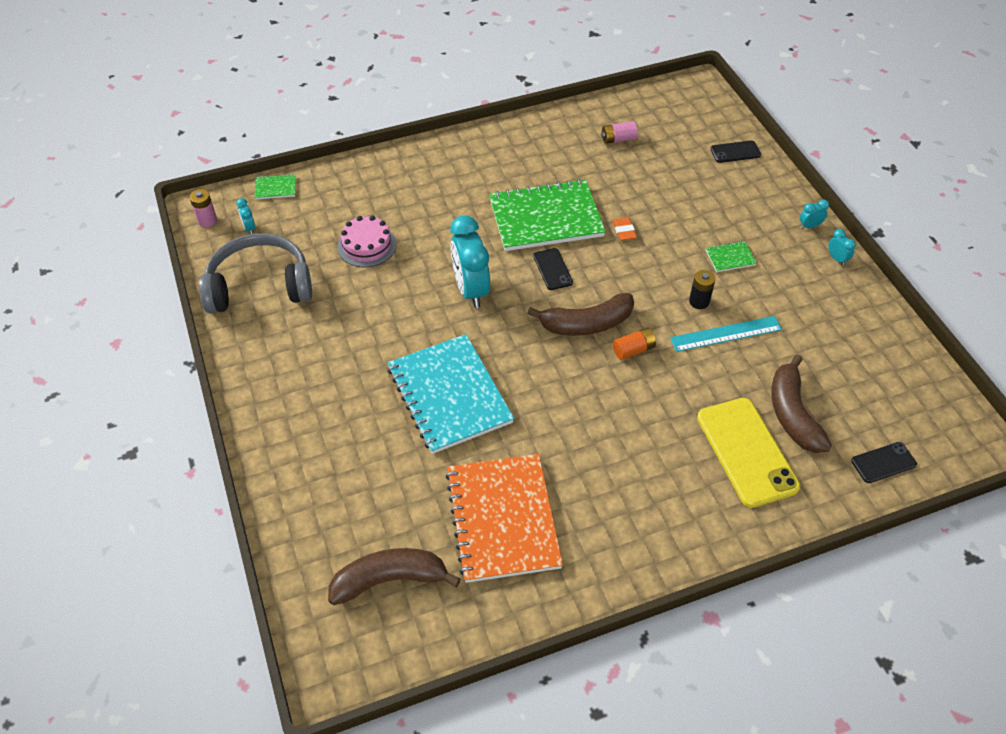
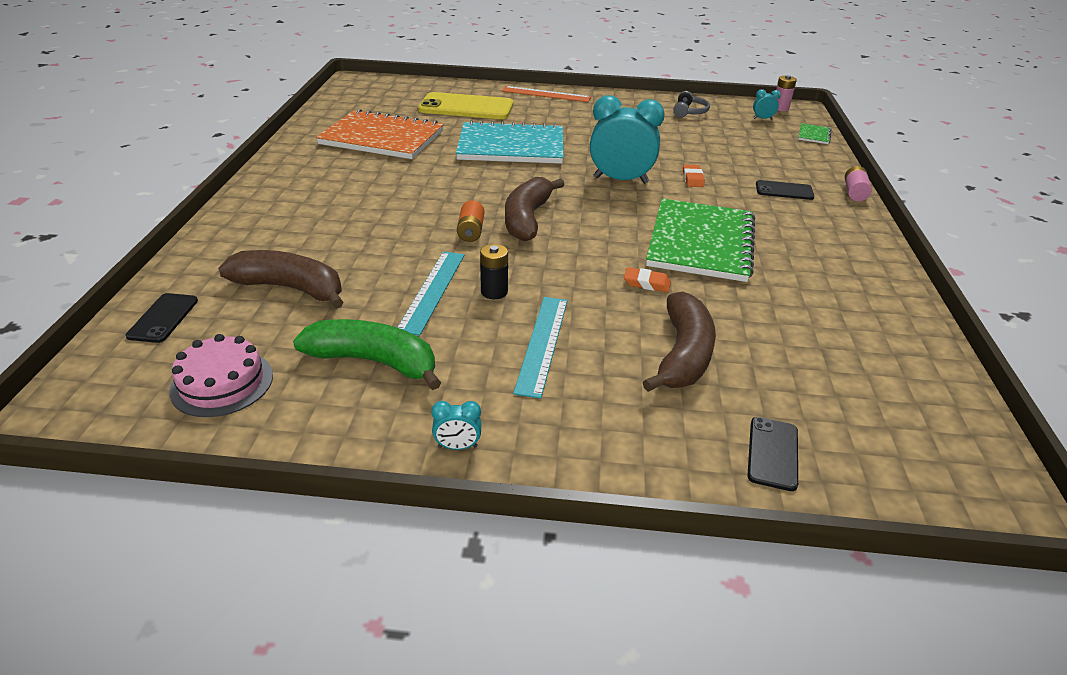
camera: 115 degrees right, 15 degrees down
grey headphones [199,233,312,314] -> grey headphones [673,91,710,117], size x0.44
brown banana [328,548,461,605] -> brown banana moved to [643,292,716,392]
pink cake [338,216,396,267] -> pink cake moved to [169,334,273,417]
black phone [533,248,573,290] -> black phone moved to [756,180,814,200]
pink battery [601,121,638,144] -> pink battery moved to [845,166,872,201]
yellow phone [697,398,800,508] -> yellow phone moved to [418,92,513,119]
green notebook [706,241,757,272] -> turquoise ruler [513,297,568,399]
turquoise clock [800,200,829,229] -> none
none -> green banana [293,319,441,390]
none -> orange ruler [502,86,591,102]
none -> orange eraser [683,164,705,187]

